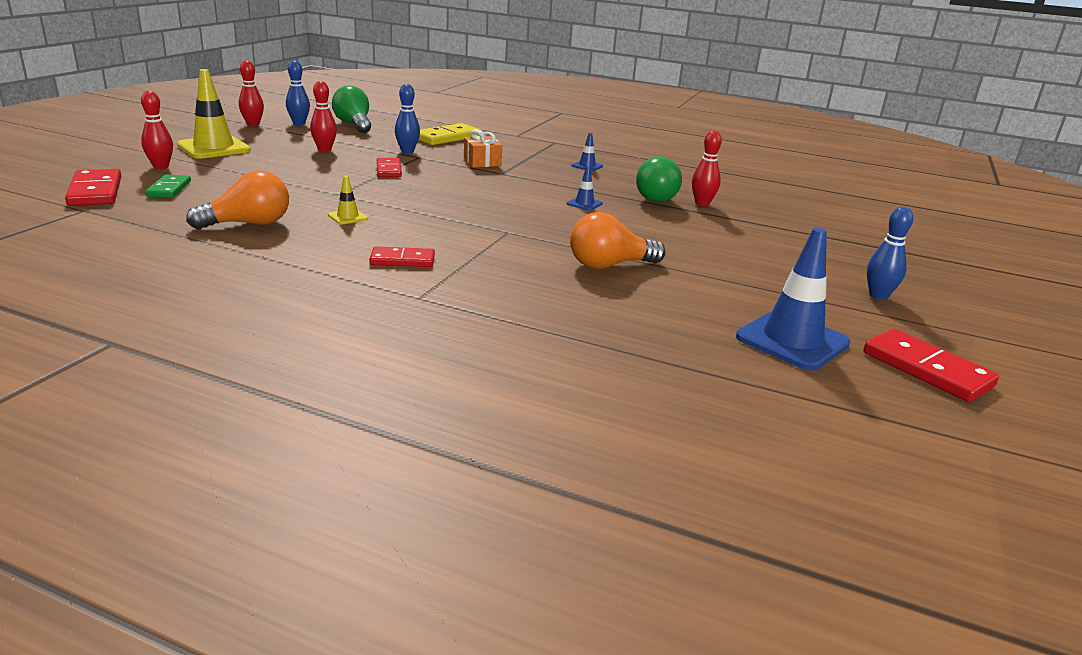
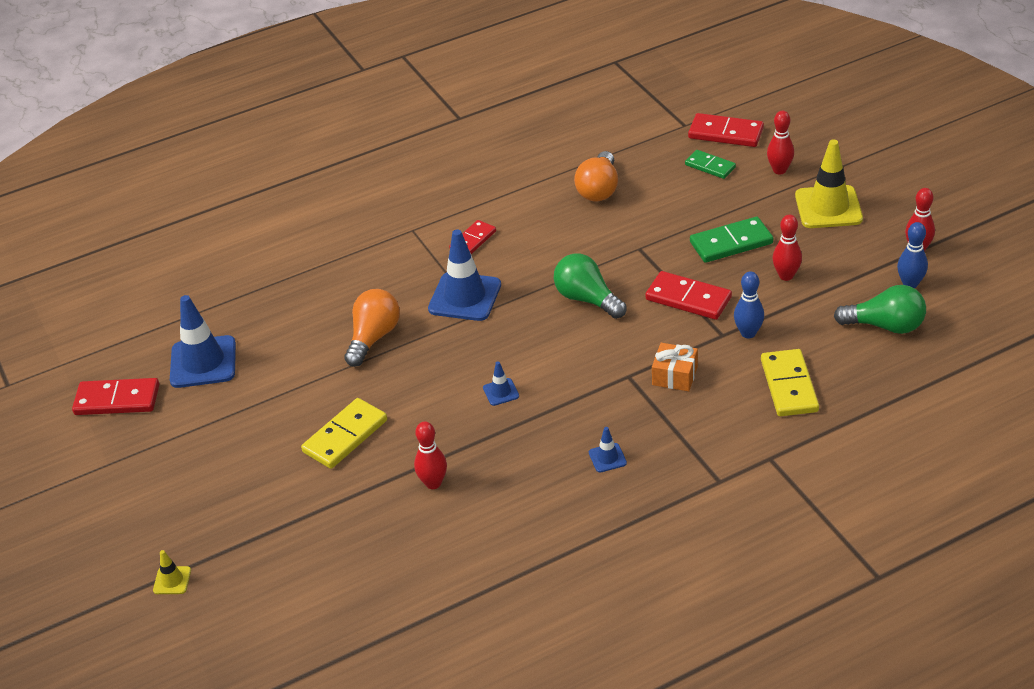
camera: 135 degrees right, 15 degrees up
yellow traffic cone [328,176,368,224] -> yellow traffic cone moved to [153,550,191,594]
red domino [377,158,402,177] -> red domino [645,271,732,320], size x1.54
green light bulb [636,156,682,202] -> green light bulb moved to [554,253,627,319]
blue bowling pin [867,207,913,300] -> none
none -> yellow domino [301,398,387,469]
none -> blue traffic cone [428,229,501,321]
none -> green domino [690,217,773,263]

